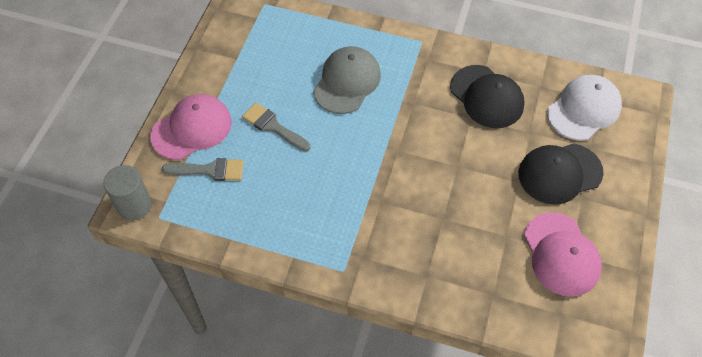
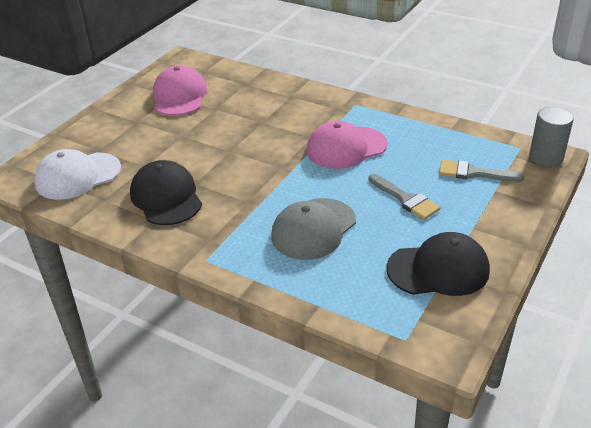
camera: 165 degrees left, 20 degrees down
pink cap [150,94,232,160] -> pink cap moved to [306,121,387,169]
black cap [518,143,604,205] -> black cap moved to [386,232,490,296]

